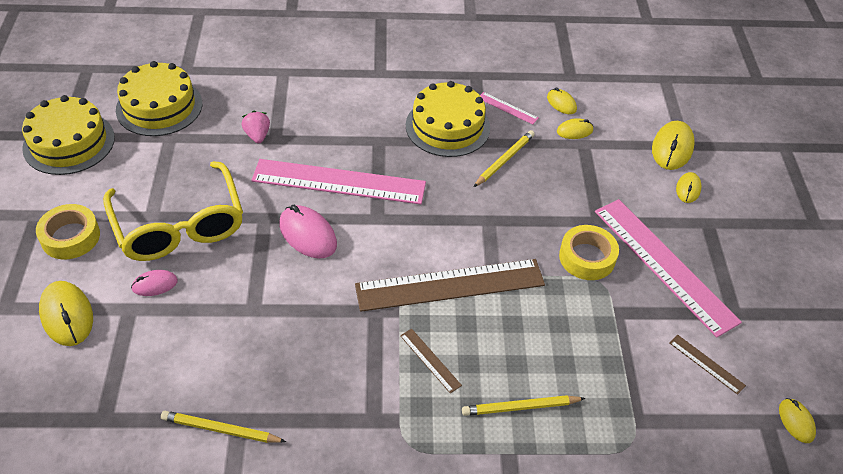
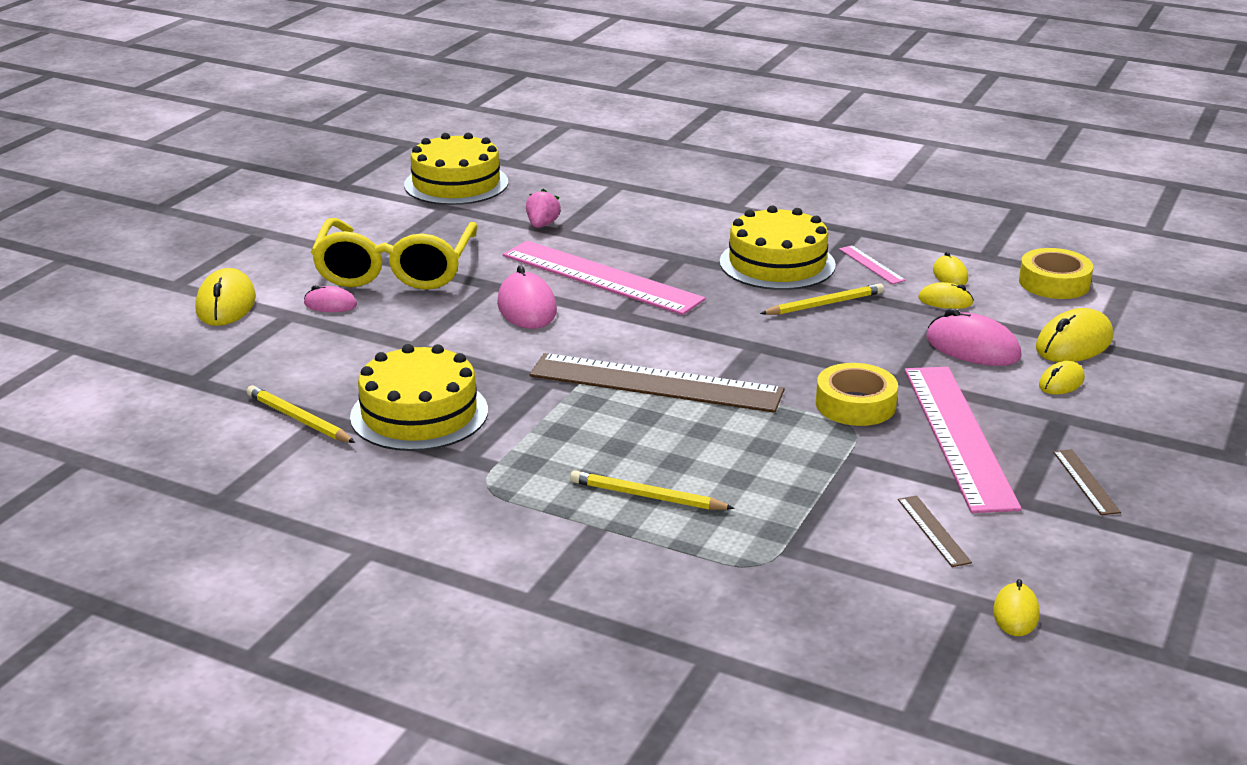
camera: 30 degrees right, 20 degrees down
yellow cake [22,95,115,175] -> yellow cake moved to [350,344,488,451]
yellow tape [36,204,100,259] -> yellow tape moved to [1019,248,1093,299]
brown ruler [400,329,462,393] -> brown ruler moved to [1053,449,1121,515]
none -> pink mouse [926,308,1022,366]

